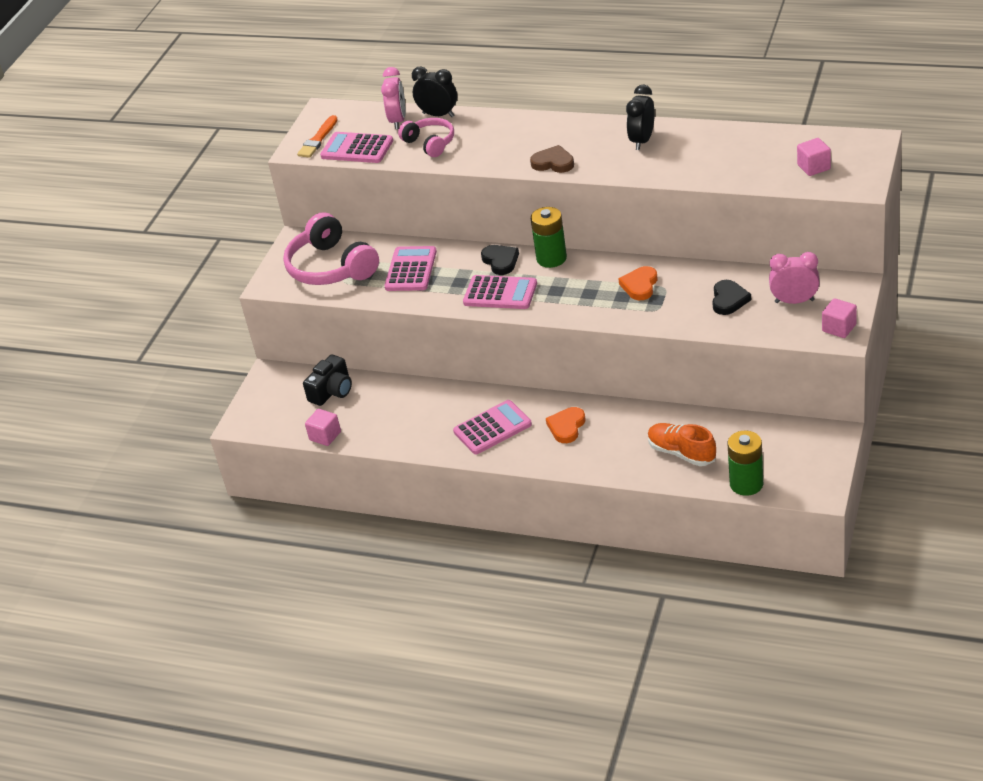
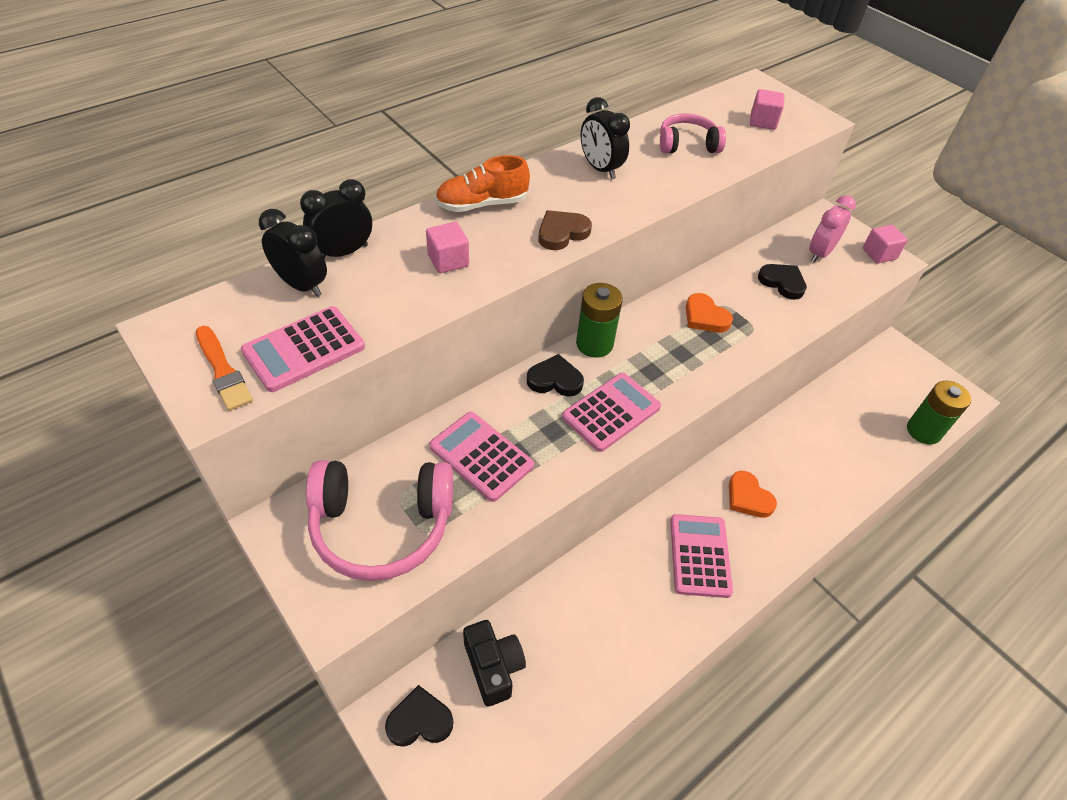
camera: 65 degrees left, 10 degrees up
pink cube [305,409,341,446] -> pink cube moved to [426,222,469,273]
pink clock [381,67,406,129] -> black clock [259,209,327,297]
pink headphones [398,118,454,157] -> pink headphones moved to [660,113,726,154]
orange shoe [648,423,716,466] -> orange shoe moved to [435,155,530,212]
none -> black heart [385,685,454,747]

